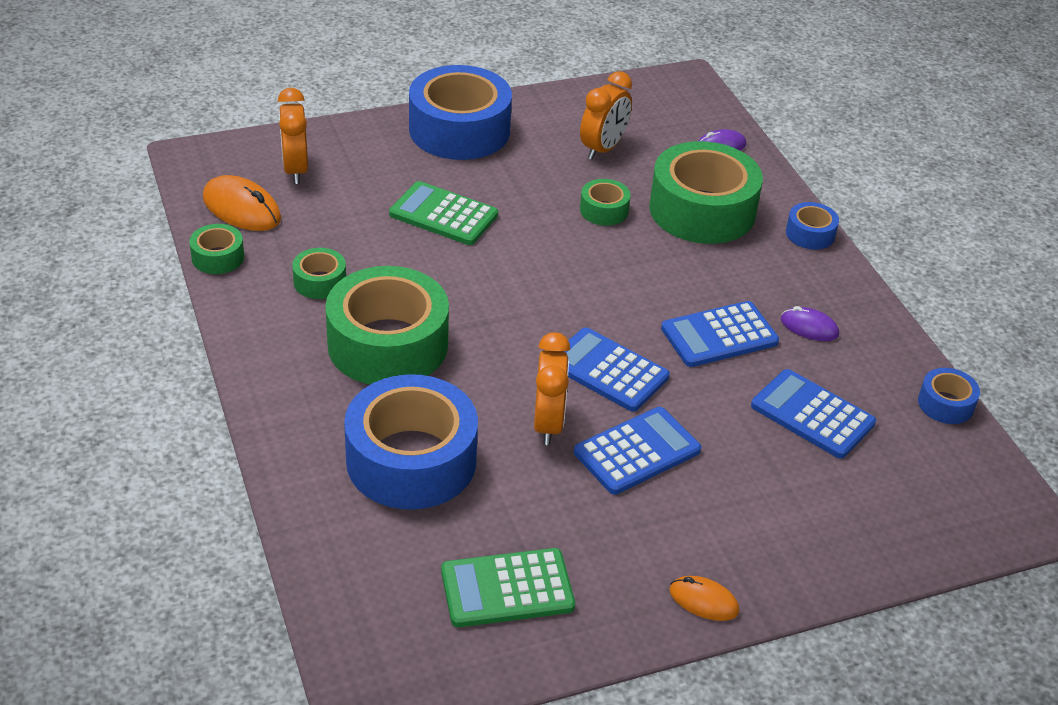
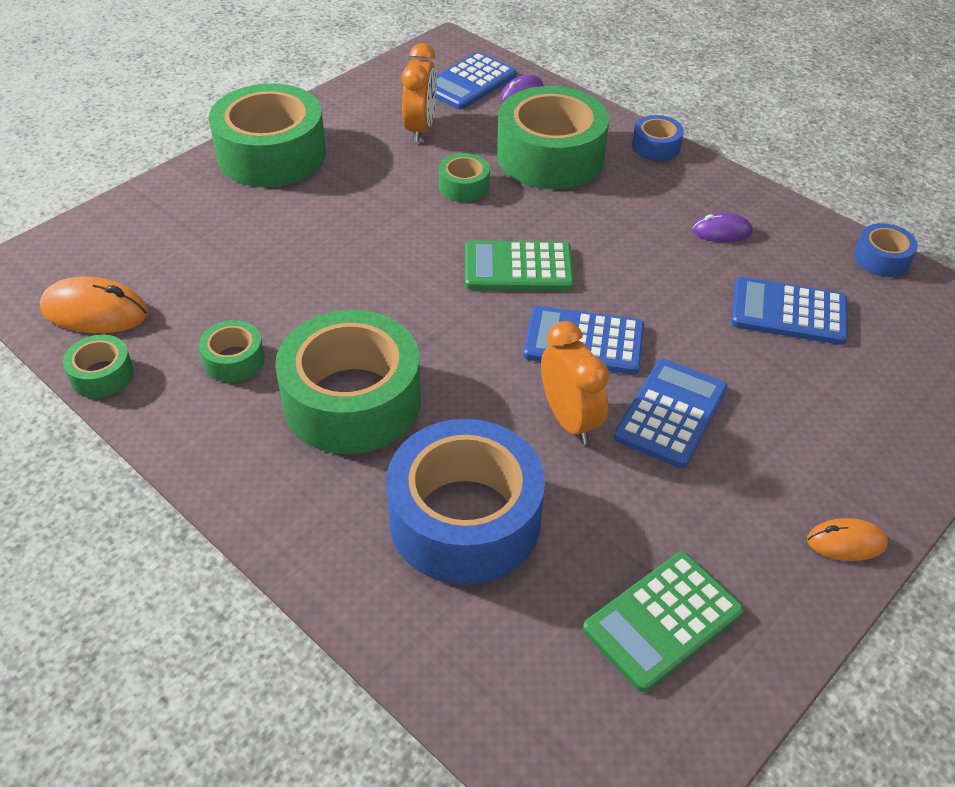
camera: 25 degrees left, 5 degrees up
orange clock [278,88,308,184] -> none
green calculator [389,181,498,245] -> green calculator moved to [465,241,574,291]
blue tape [409,65,512,160] -> green tape [209,83,326,187]
blue calculator [661,301,779,367] -> blue calculator moved to [436,52,517,110]

